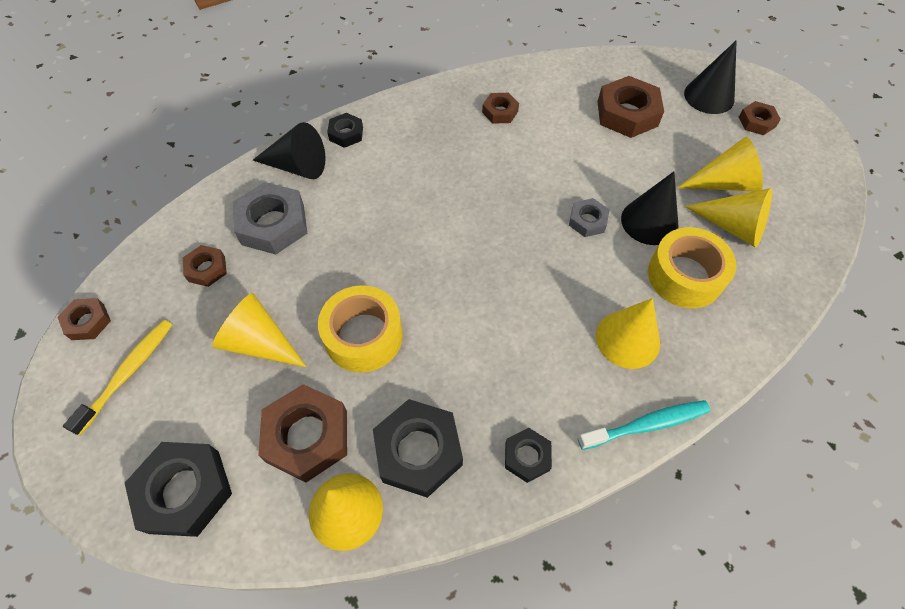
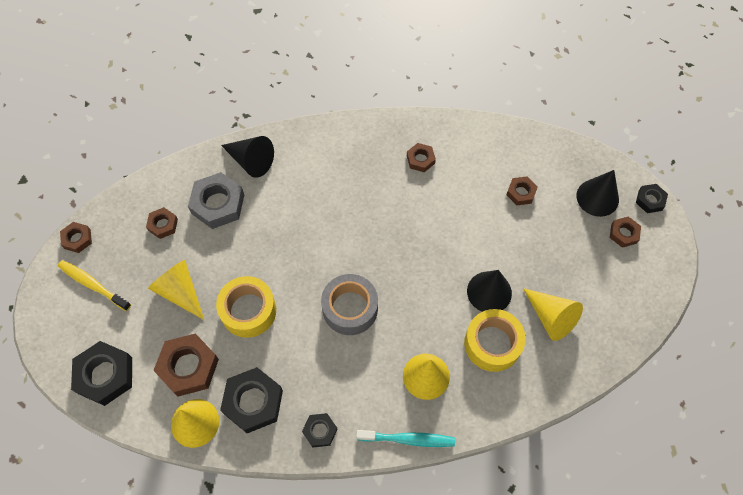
camera: 20 degrees right, 5 degrees up
yellow toothbrush [63,320,172,435] -> yellow toothbrush turned 105 degrees counterclockwise [58,260,131,311]
black nut [327,113,363,148] -> black nut moved to [636,184,668,213]
grey nut [569,198,610,237] -> none
brown nut [598,76,664,138] -> brown nut [506,177,538,205], size x0.55
yellow cone [677,137,763,191] -> none
none -> grey tape [321,274,378,335]

